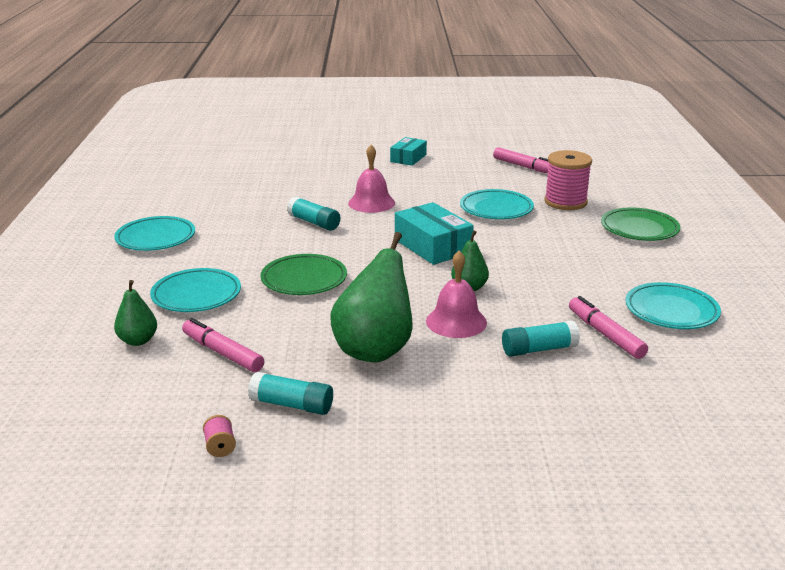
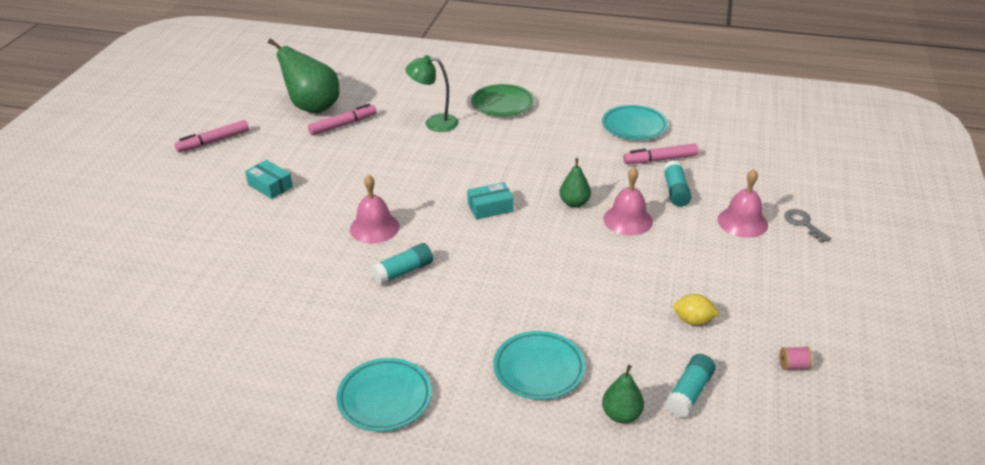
camera: 75 degrees left, 10 degrees up
pink marker [182,318,264,372] -> pink marker moved to [175,120,249,152]
turquoise glue stick [248,372,333,415] -> turquoise glue stick moved to [665,354,716,418]
green plate [260,254,347,295] -> none
green pear [330,232,413,362] -> green pear moved to [268,39,339,113]
turquoise box [395,202,474,265] -> turquoise box [467,182,514,220], size x0.63
turquoise plate [460,189,534,219] -> none
pink spool [544,150,592,210] -> green lamp [406,55,458,132]
none -> yellow lemon [673,294,720,325]
none -> pink bell [717,169,768,238]
none -> grey key [784,209,831,243]

